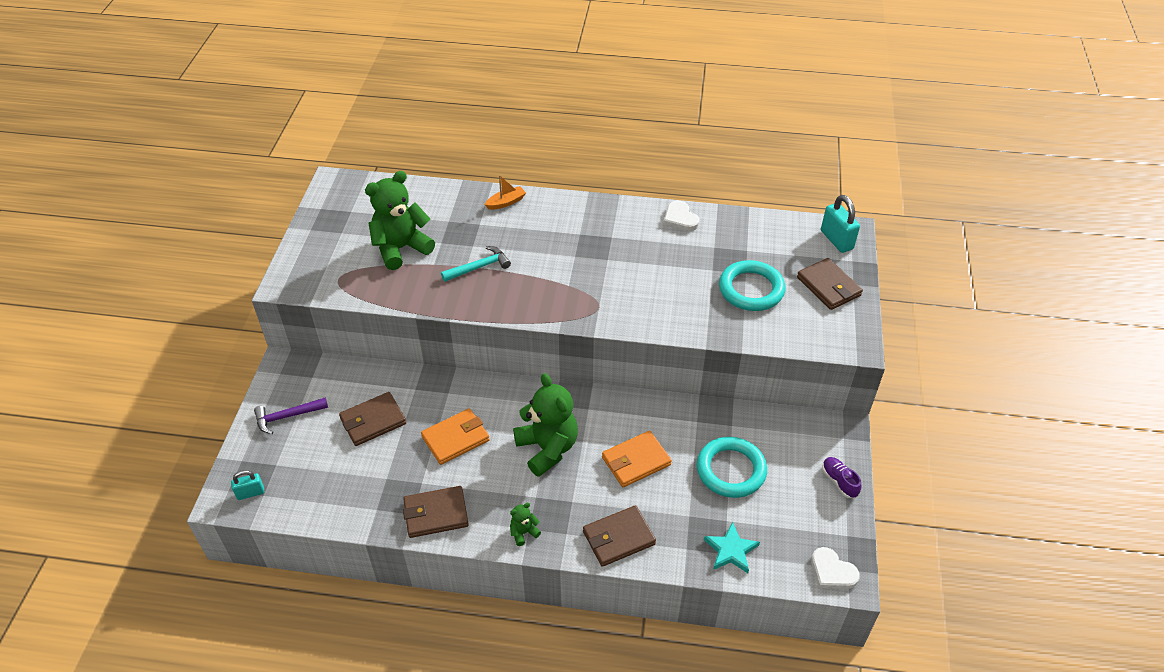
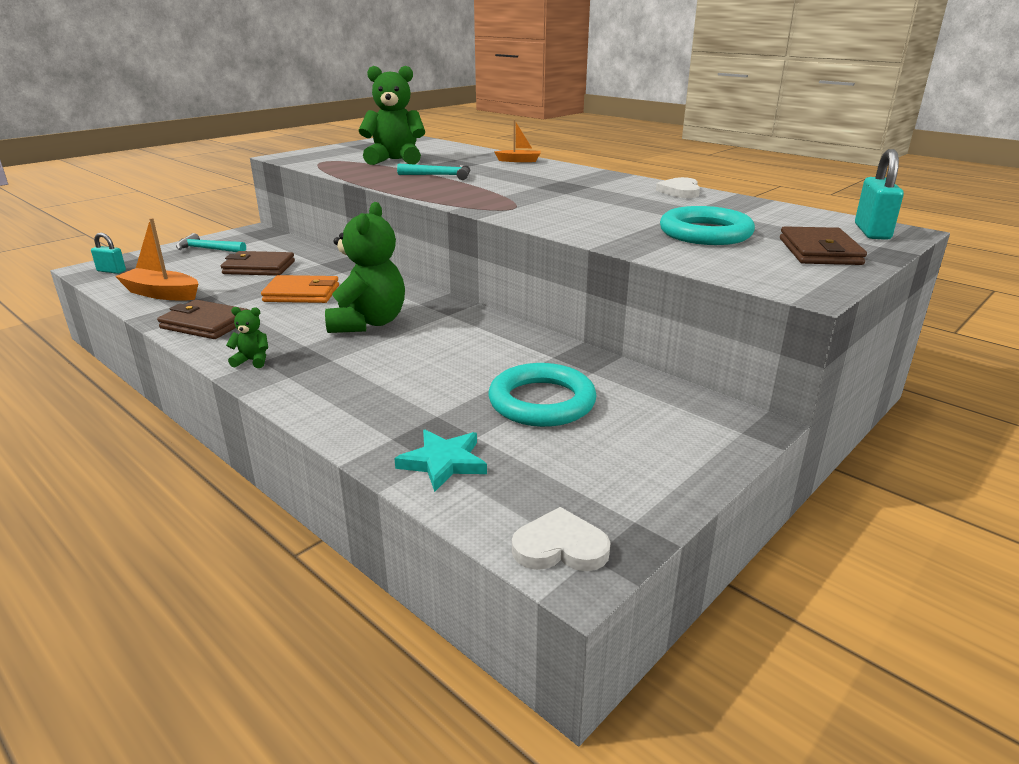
camera: 35 degrees right, 20 degrees down
purple hammer [254,397,328,434] -> turquoise hammer [176,233,246,252]
brown wallet [583,505,656,567] -> none
orange wallet [602,431,672,487] -> none
white heart [811,547,860,589] -> white heart turned 105 degrees clockwise [512,507,611,571]
purple shoe [822,457,861,498] -> none
none -> orange boat [115,218,198,301]

